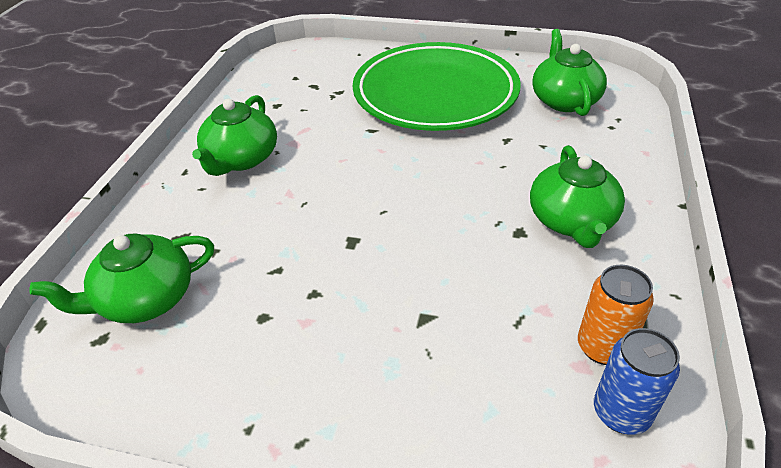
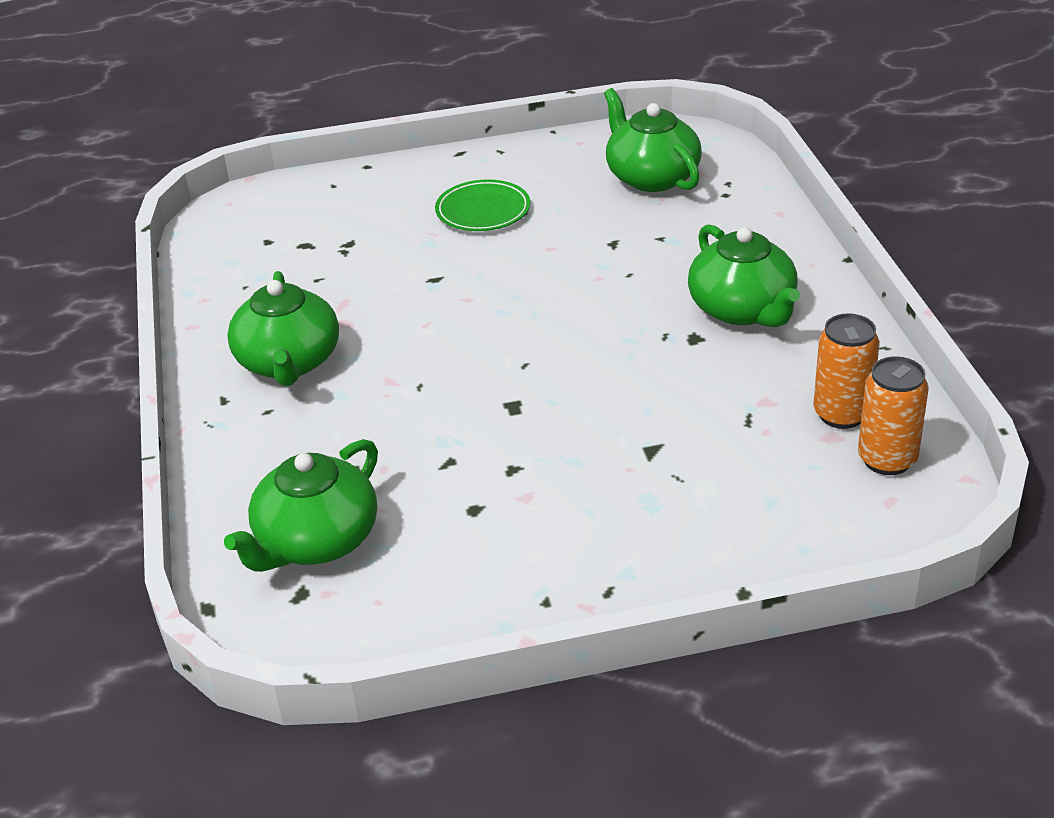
camera: 25 degrees left, 5 degrees down
green plate [353,42,521,131] -> green plate [435,179,530,231], size x0.41
blue can [594,328,680,435] -> orange can [858,356,929,475]

